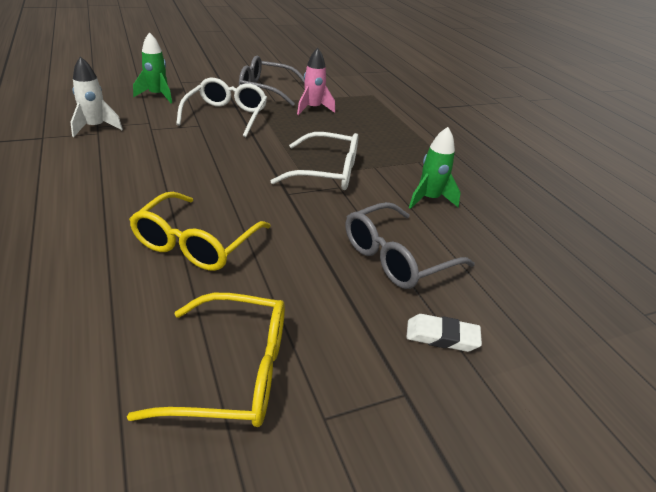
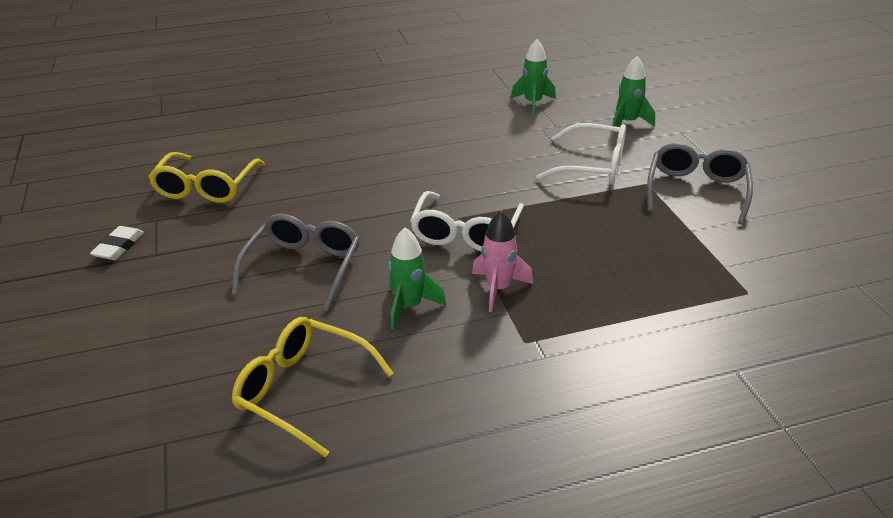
camera: 100 degrees right, 0 degrees up
white rocket [70,56,123,137] -> green rocket [511,39,556,116]
yellow glasses [129,192,271,271] -> yellow glasses moved to [232,317,393,457]
pink rocket [297,48,335,115] -> pink rocket moved to [472,211,533,312]
grey glasses [346,202,475,289] -> grey glasses turned 45 degrees clockwise [232,214,360,311]
white eraser [406,314,482,352] -> white eraser moved to [90,226,144,260]

